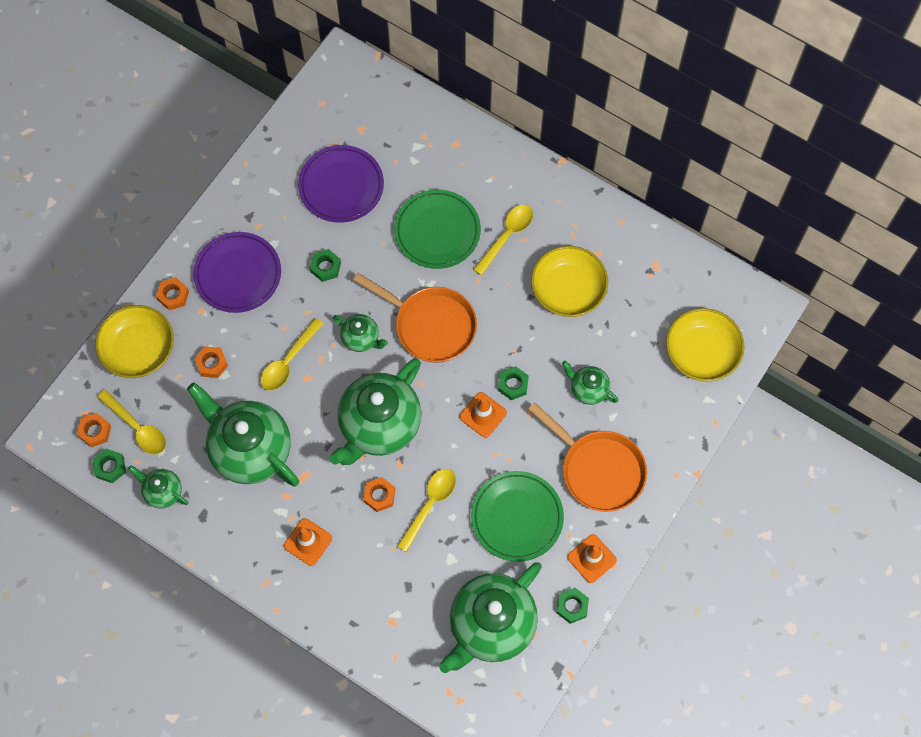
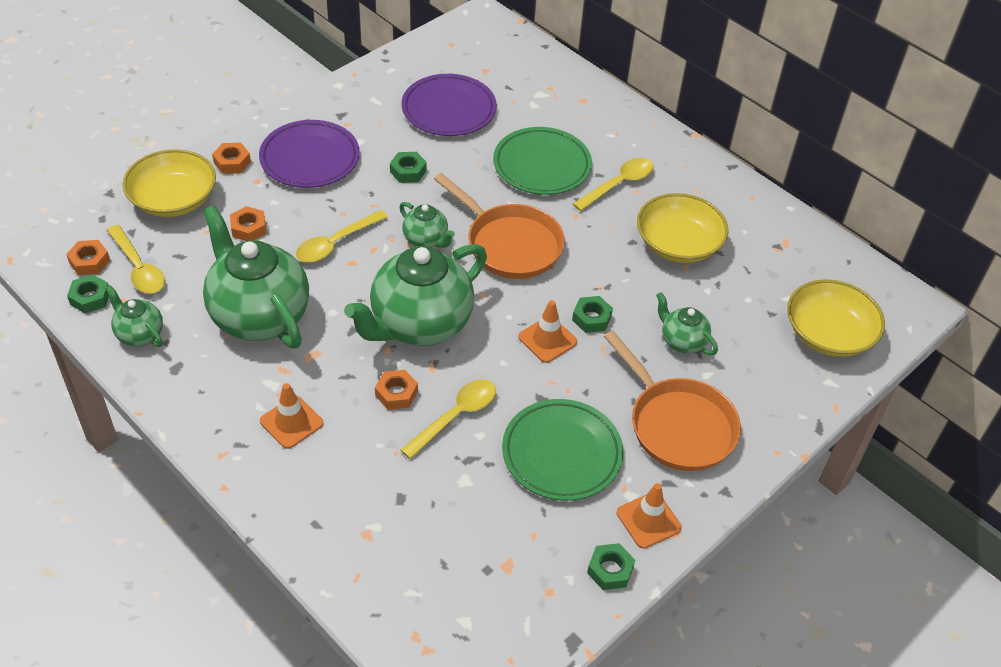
camera: 10 degrees right, 20 degrees down
green teapot [439,562,542,673] -> none

